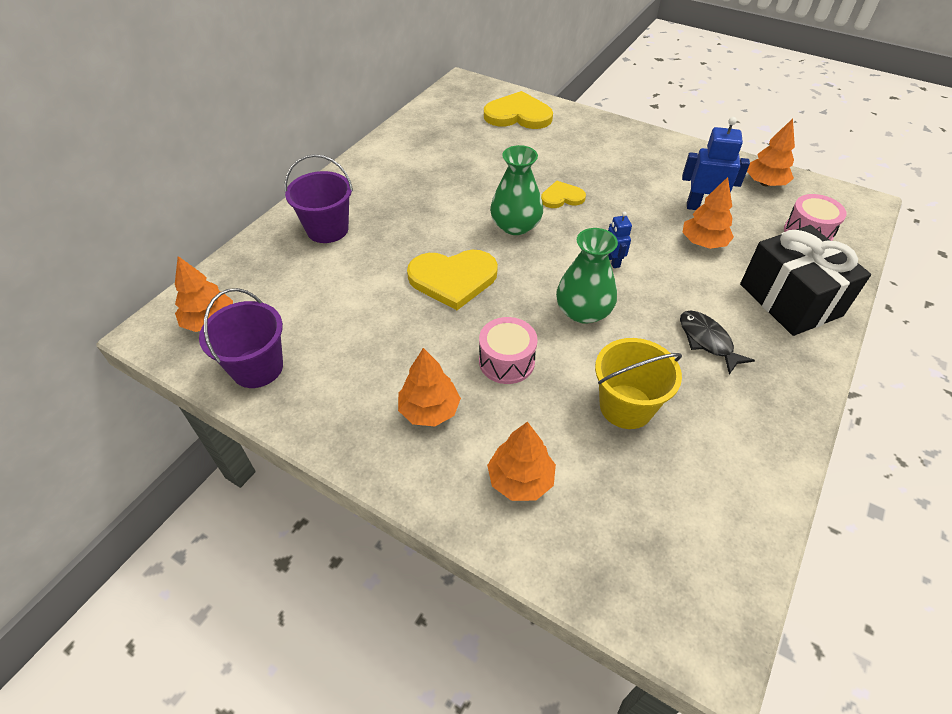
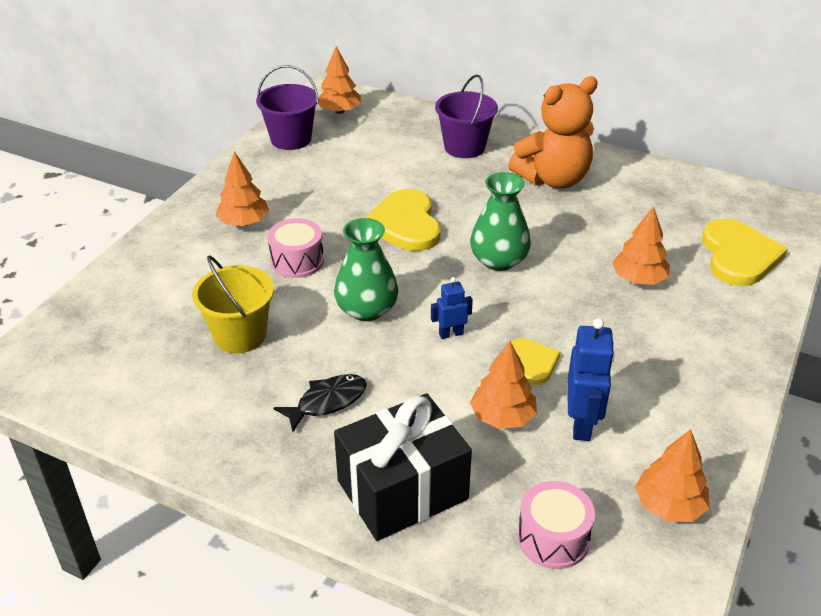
camera: 85 degrees right, 10 degrees down
orange tree [487,421,556,501] -> orange tree moved to [612,206,670,285]
yellow heart [541,181,586,208] -> yellow heart moved to [511,338,560,385]
none -> orange teddy bear [508,76,598,189]

